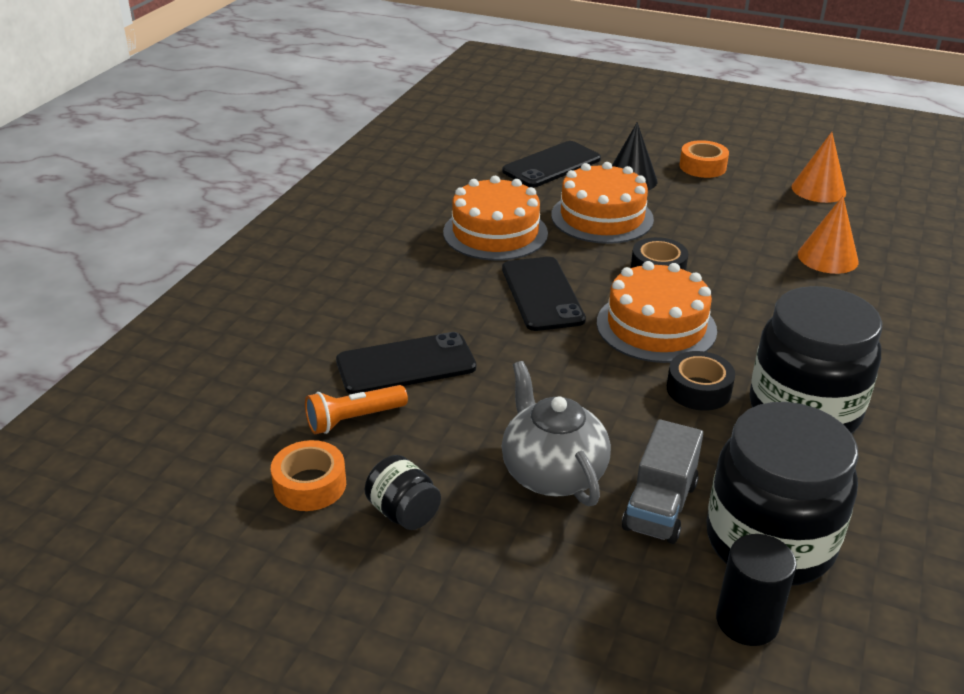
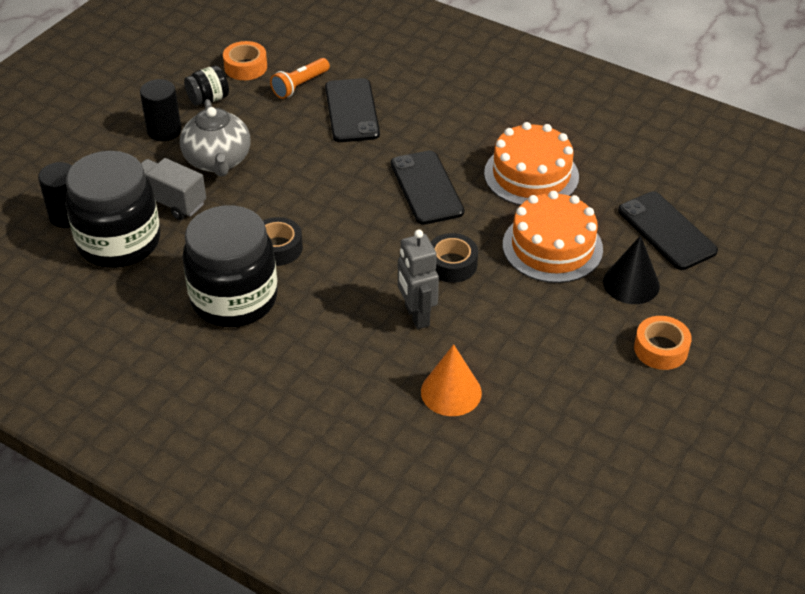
camera: 100 degrees right, 10 degrees up
orange flashlight [305,385,408,434] -> orange flashlight turned 120 degrees counterclockwise [270,58,330,99]
black phone [502,257,586,331] -> black phone turned 75 degrees clockwise [391,151,464,225]
grey teapot [502,361,611,506] -> grey teapot turned 90 degrees clockwise [180,99,251,177]
orange cake [597,261,717,363] -> none
orange cone [791,132,846,203] -> none
none -> black cylinder [140,79,181,141]
none -> grey robot [398,229,439,329]

